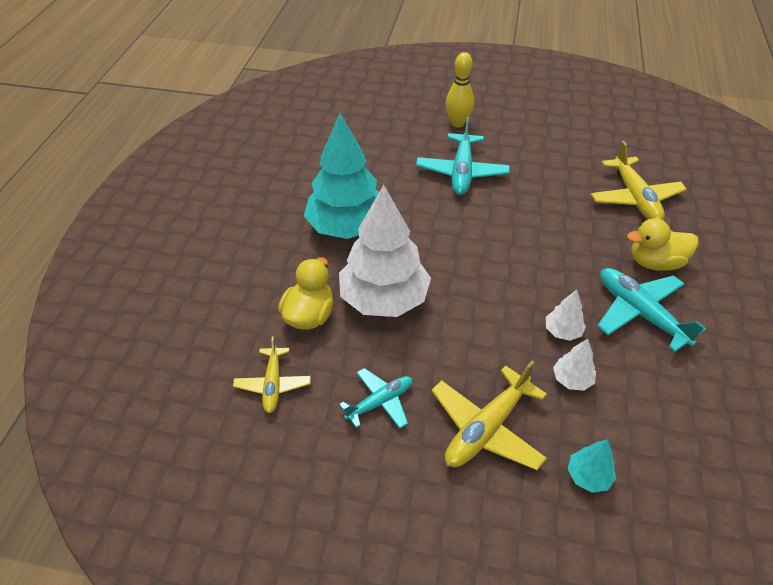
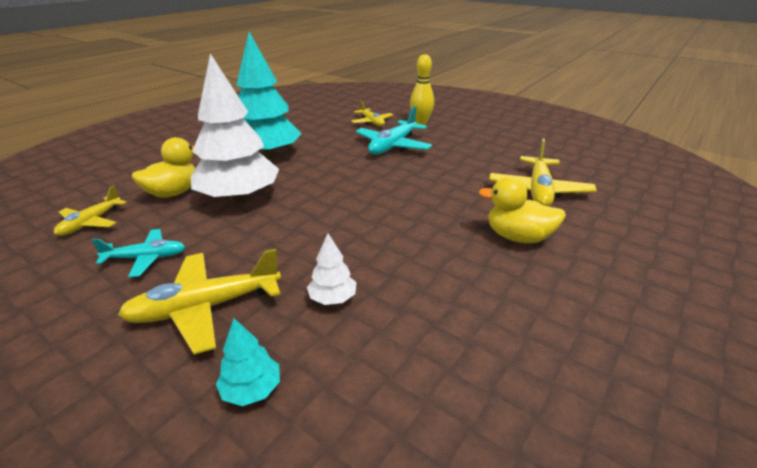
camera: 25 degrees right, 15 degrees down
white tree [546,289,586,341] -> none
turquoise plane [597,268,706,352] -> none
none -> yellow plane [351,100,393,126]

